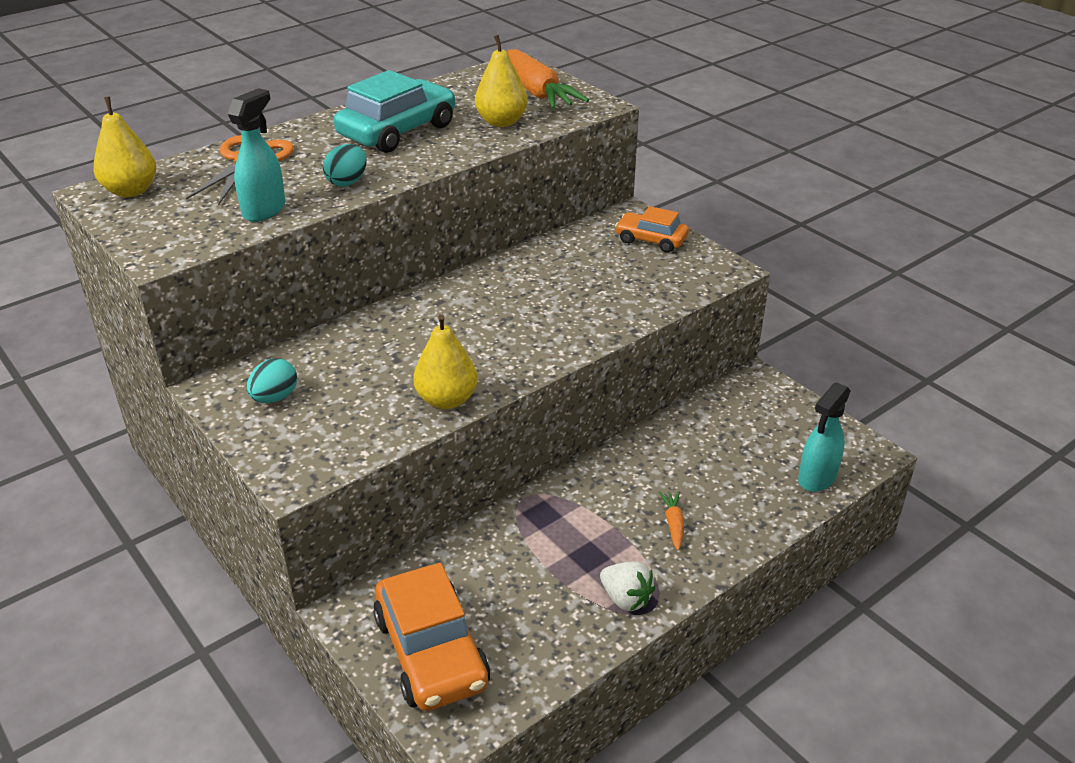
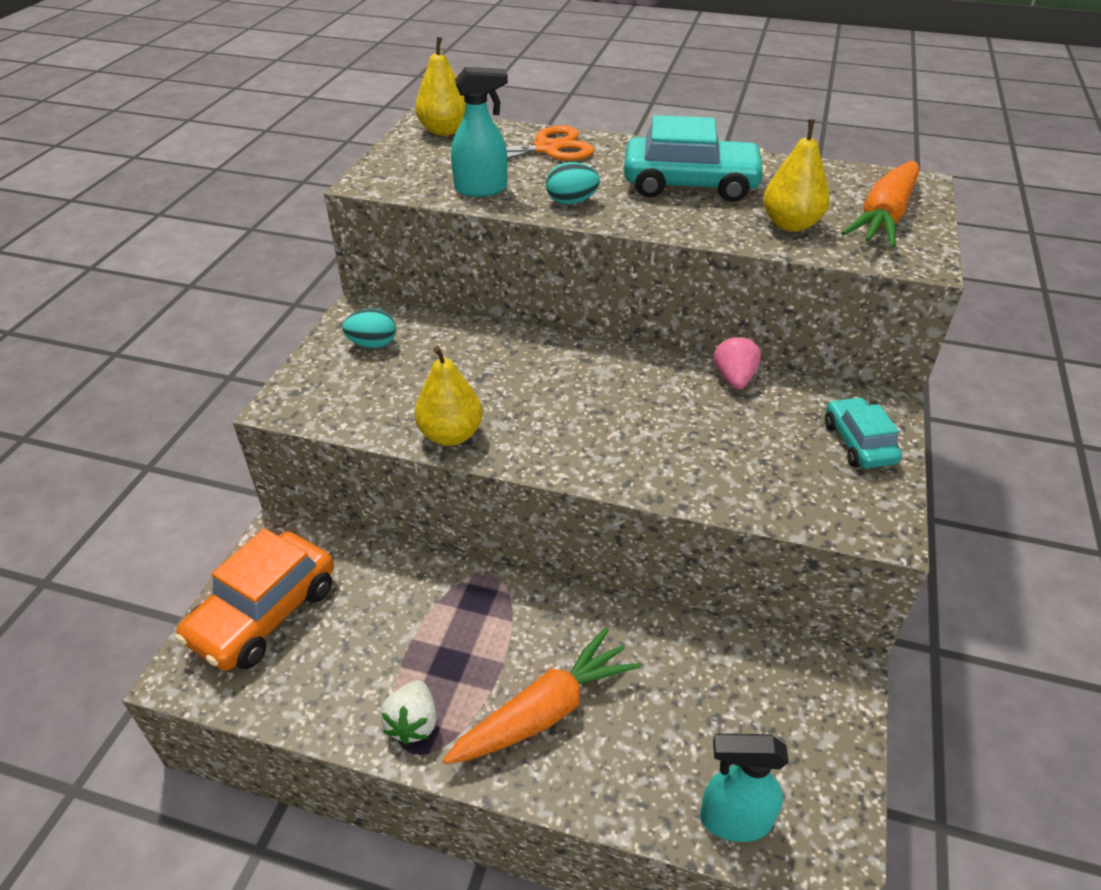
camera: 55 degrees right, 5 degrees up
orange car [615,206,689,253] -> turquoise car [825,397,902,469]
orange carrot [659,491,684,551] -> orange carrot [443,628,641,764], size x2.25
none -> pink strawberry [714,335,761,389]

